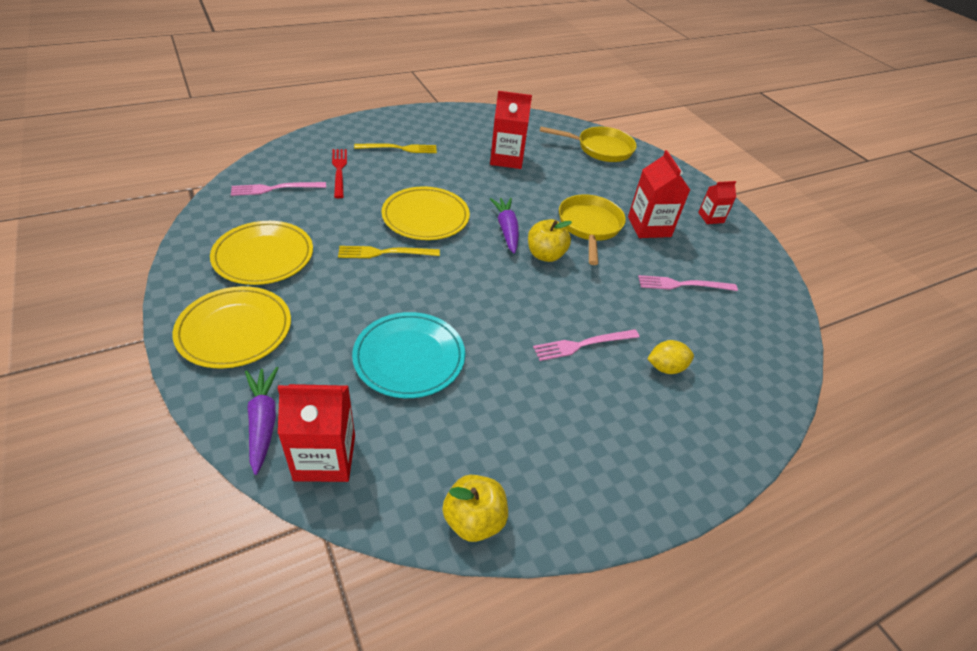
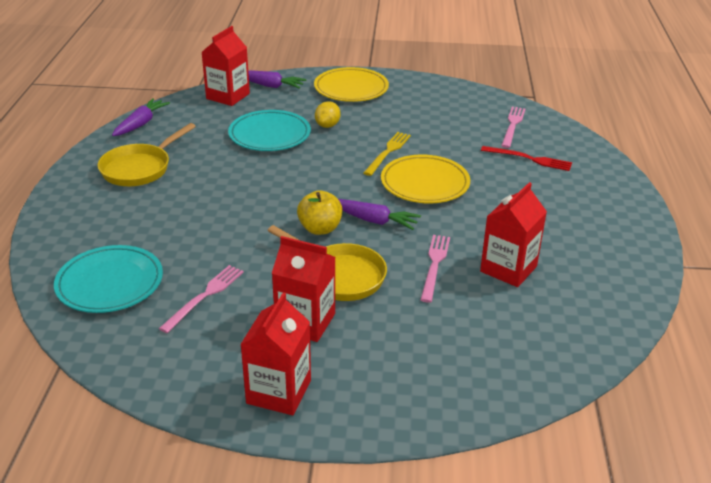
camera: 125 degrees right, 10 degrees down
yellow plate [210,221,313,285] -> none
yellow fork [354,143,437,153] -> none
yellow apple [442,475,508,542] -> purple carrot [112,98,170,136]
pink fork [533,329,640,361] -> pink fork moved to [420,235,450,303]
yellow pan [540,126,636,162] -> yellow pan moved to [97,123,196,186]
yellow lemon [647,340,694,374] -> yellow lemon moved to [315,101,341,128]
red carton [698,181,736,224] -> red carton [240,292,311,415], size x1.73
none -> turquoise plate [54,245,163,313]

